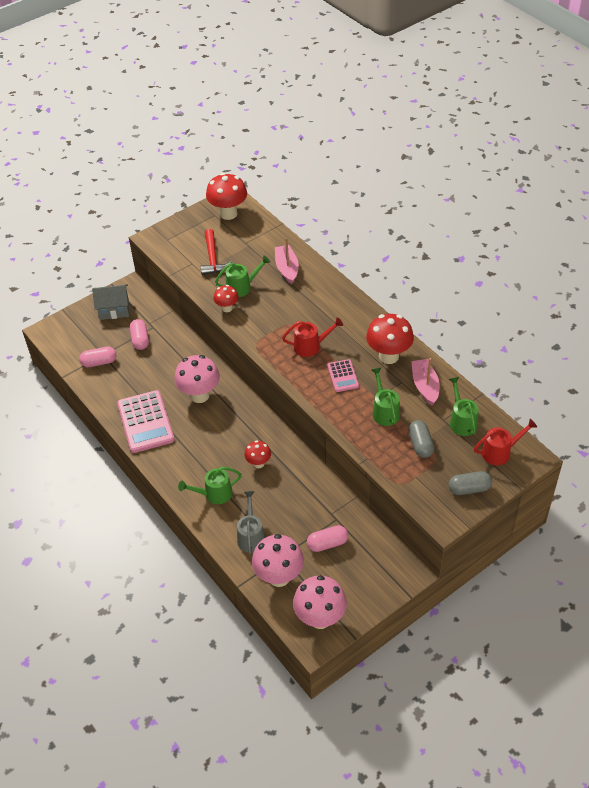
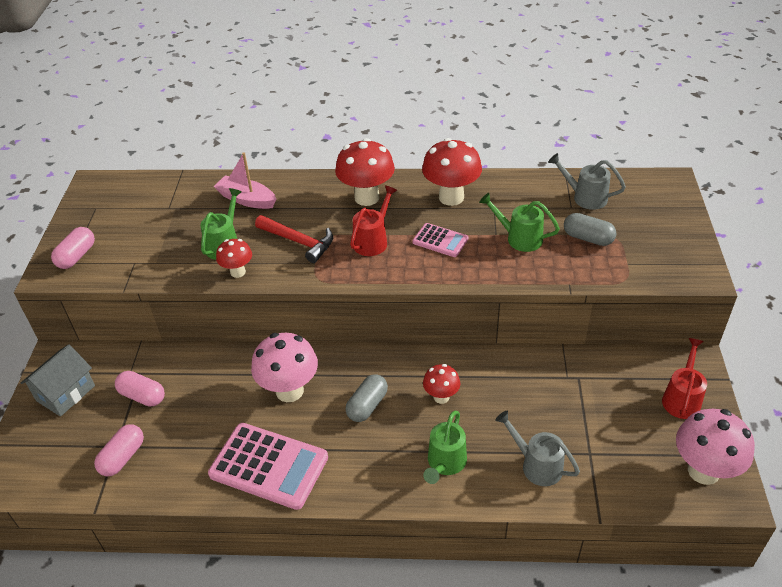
camera: 50 degrees left, 5 degrees down
red hammer [201,229,232,275] -> red hammer moved to [255,215,333,263]
red mushroom [206,173,247,220] -> red mushroom moved to [335,138,395,206]
pink mushroom [252,534,304,587] -> none
pink capsule [307,525,348,552] -> pink capsule moved to [51,227,95,269]
pink boat [411,358,440,406] -> none
green watering can [449,377,479,436] -> grey watering can [548,153,626,210]
grey capsule [449,471,492,495] -> grey capsule moved to [346,374,388,422]
red watering can [474,419,537,465] -> red watering can moved to [662,338,707,419]

